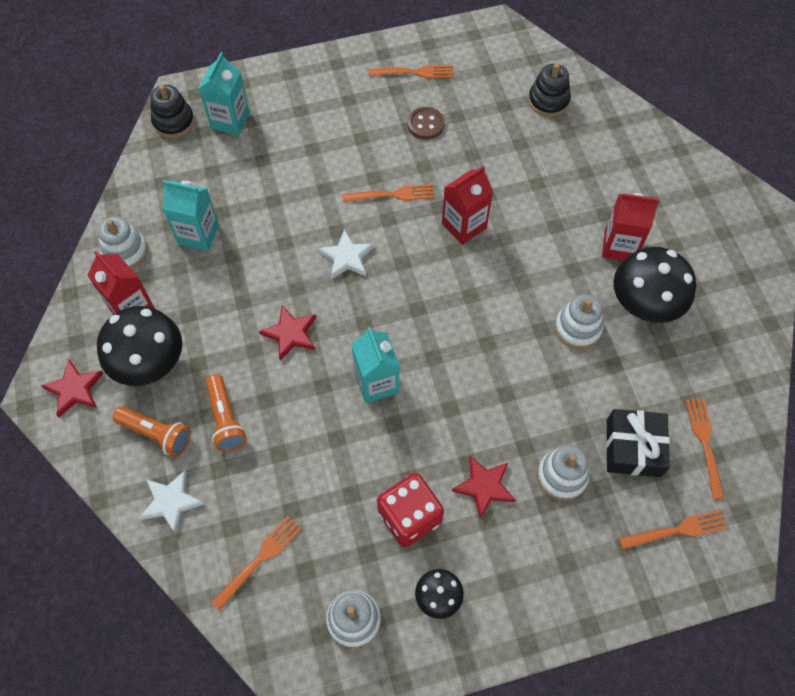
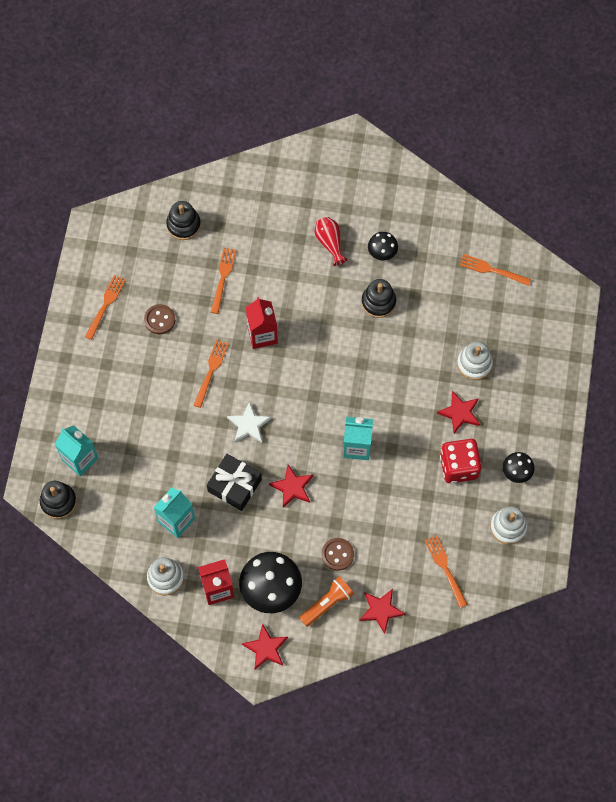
camera: 65 degrees left, 5 degrees up
white star [139,470,204,534] -> red star [359,589,405,634]
orange flashlight [206,374,247,451] -> brown button [321,538,354,571]
white stacking toy [555,294,603,349] -> black stacking toy [362,279,396,318]
red carton [602,193,659,261] -> red vase [314,217,348,266]
black gift [606,409,670,477] -> black gift moved to [207,454,262,511]
black mushroom [614,247,696,323] -> black mushroom [368,232,398,260], size x0.52
orange fork [619,510,727,550] -> orange fork moved to [211,247,237,314]

